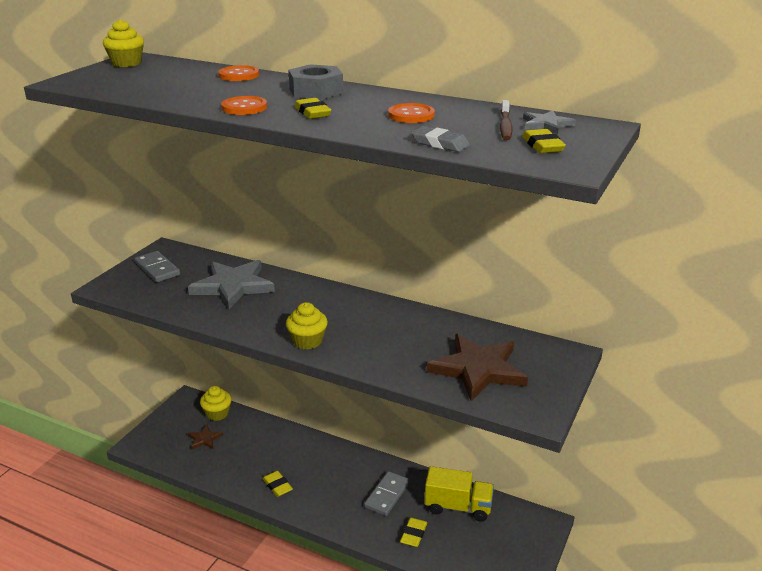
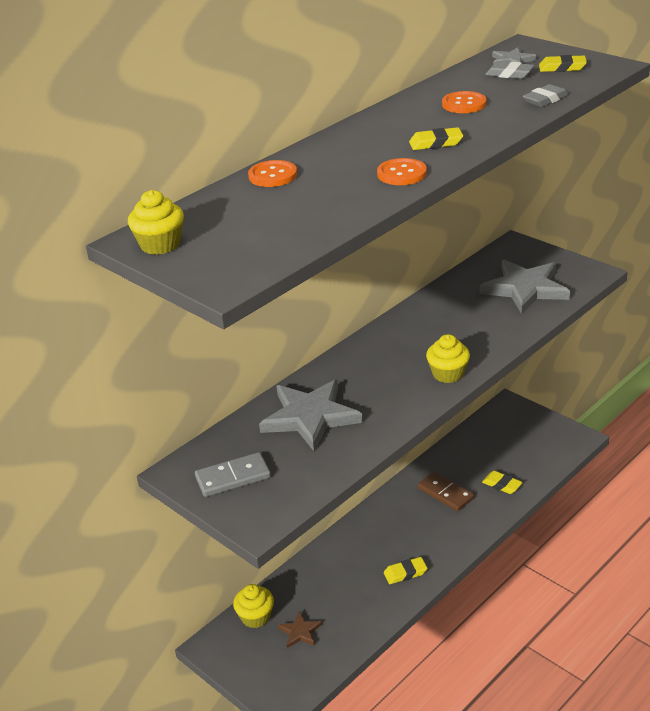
camera: 70 degrees left, 5 degrees up
grey nut [289,64,343,100] -> none
grey domino [364,471,410,516] -> brown domino [418,472,474,511]
yellow truck [425,466,494,522] -> none
brown star [427,334,528,401] -> grey star [480,260,571,314]
brown toothbrush [500,100,513,140] -> grey eraser [485,61,535,79]

